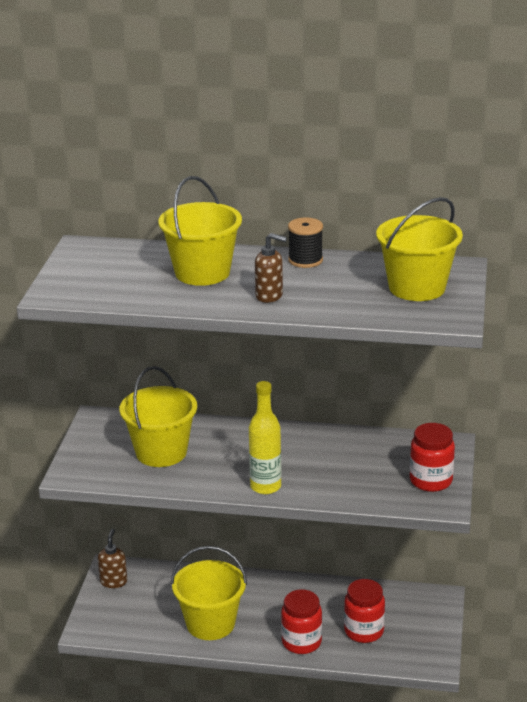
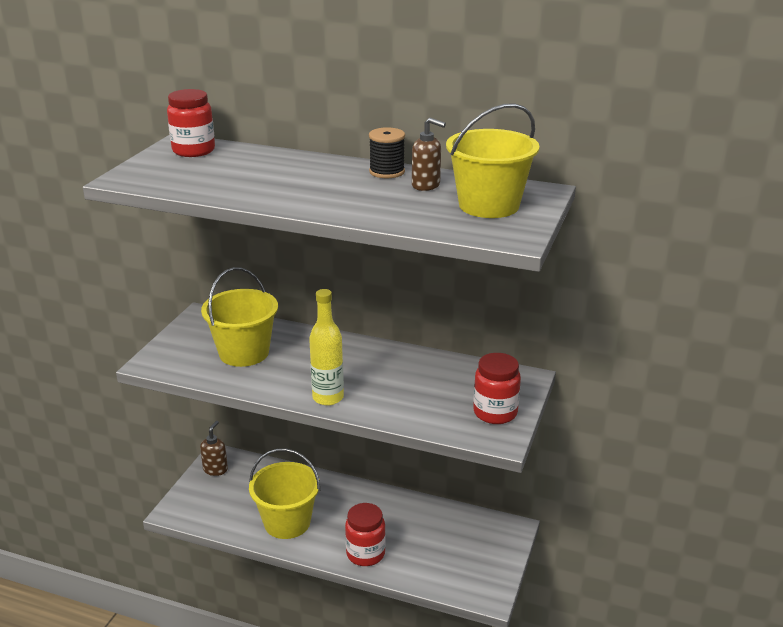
camera: 10 degrees right, 0 degrees up
yellow bucket [158,176,242,286] -> none
brown soap dispenser [255,233,287,303] -> brown soap dispenser moved to [412,118,446,191]
red jar [344,579,385,643] -> red jar moved to [167,89,215,157]

